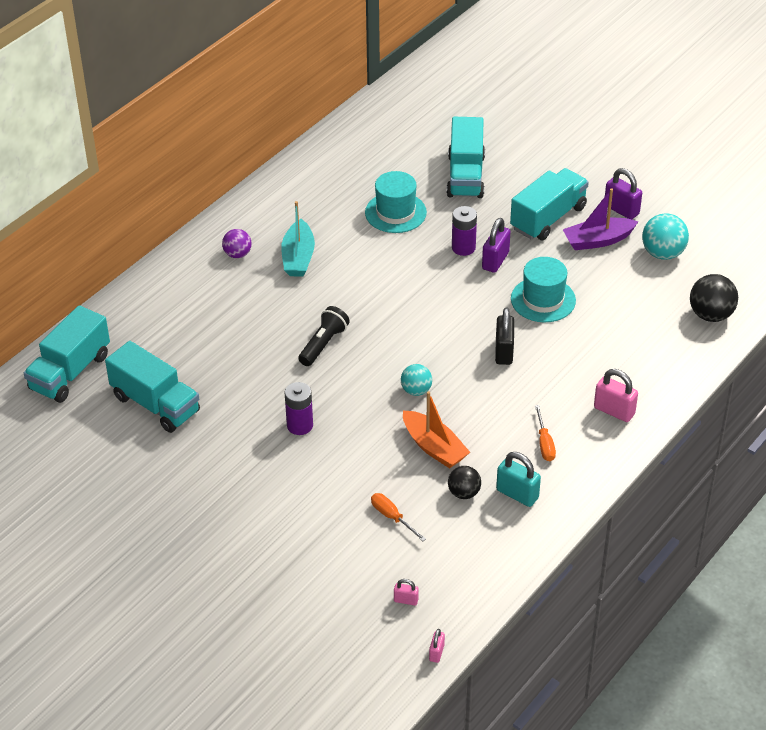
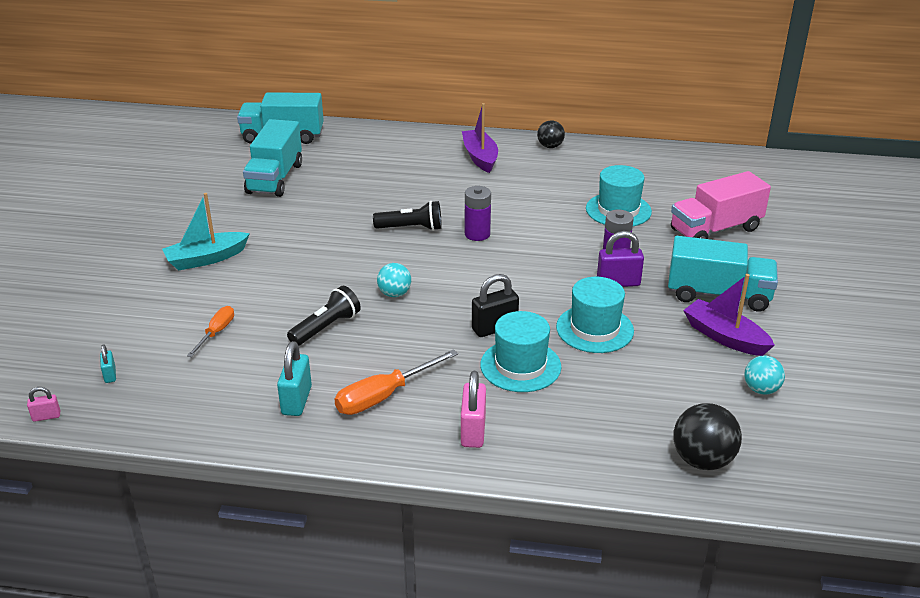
camera: 60 degrees right, 10 degrees down
purple ball [222,229,251,258] -> purple boat [462,103,498,173]
turquoise boat [281,201,315,277] -> turquoise boat moved to [162,193,250,271]
purple battery [285,382,313,435] -> purple battery moved to [465,186,491,241]
pink padlock [394,579,419,606] -> turquoise padlock [100,345,116,383]
orange boat [403,391,470,468] -> black flashlight [287,286,361,346]
turquoise truck [447,117,485,198] -> pink truck [671,171,771,239]
black ball [448,466,481,499] -> black ball moved to [537,120,565,148]
orange screwdriver [535,405,556,461] -> orange screwdriver [335,349,458,415], size x1.63
purple padlock [605,168,642,219] -> none
turquoise ball [642,213,689,260] -> turquoise ball [744,355,785,395], size x0.64
none -> turquoise hat [480,311,561,392]

